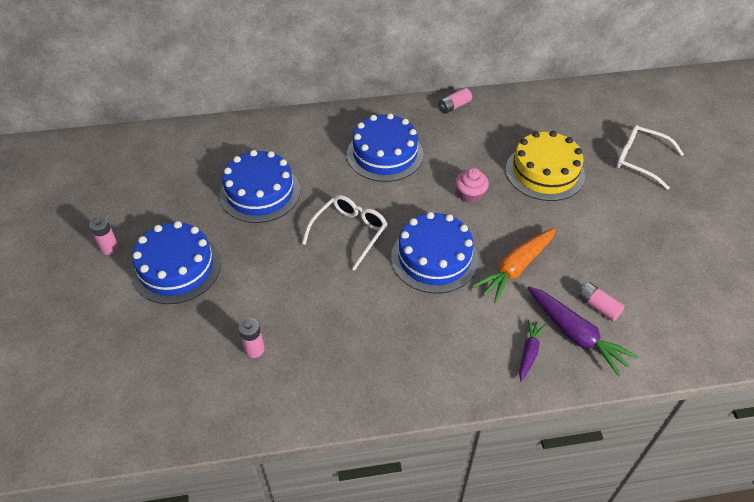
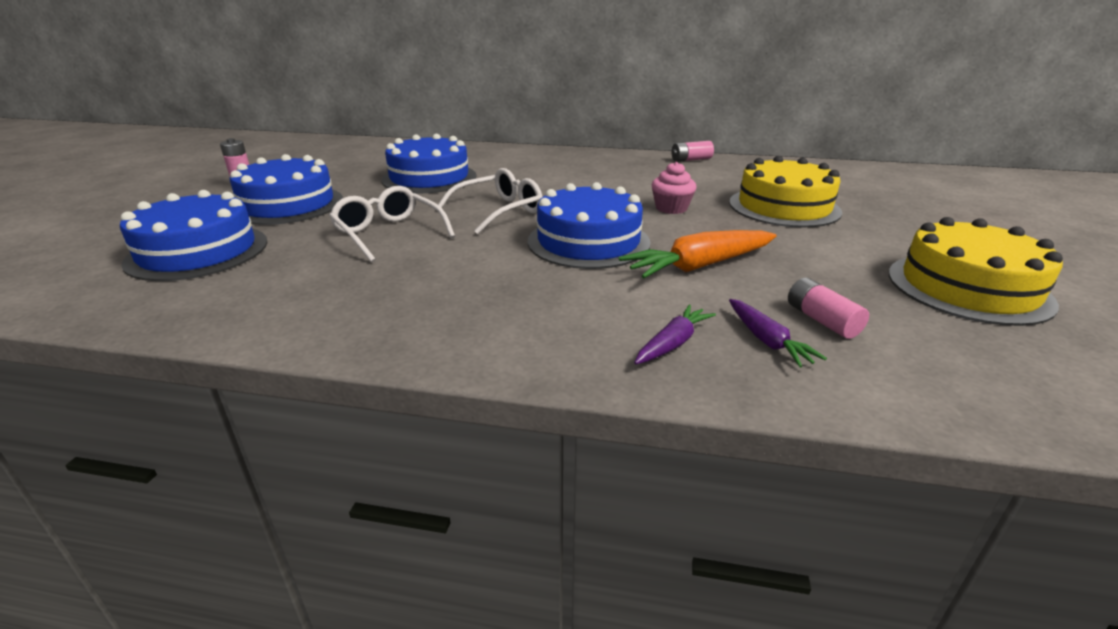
camera: 20 degrees right, 20 degrees down
pink battery [238,318,265,358] -> none
blue cake [347,113,423,182] -> blue cake moved to [120,190,267,281]
purple carrot [528,286,638,377] -> purple carrot [729,299,827,368], size x0.57
white glasses [616,125,684,190] -> white glasses moved to [329,186,455,262]
none -> yellow cake [889,217,1063,326]

